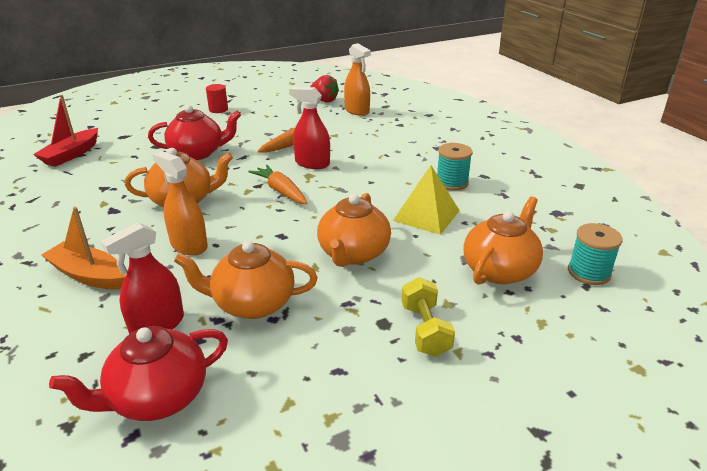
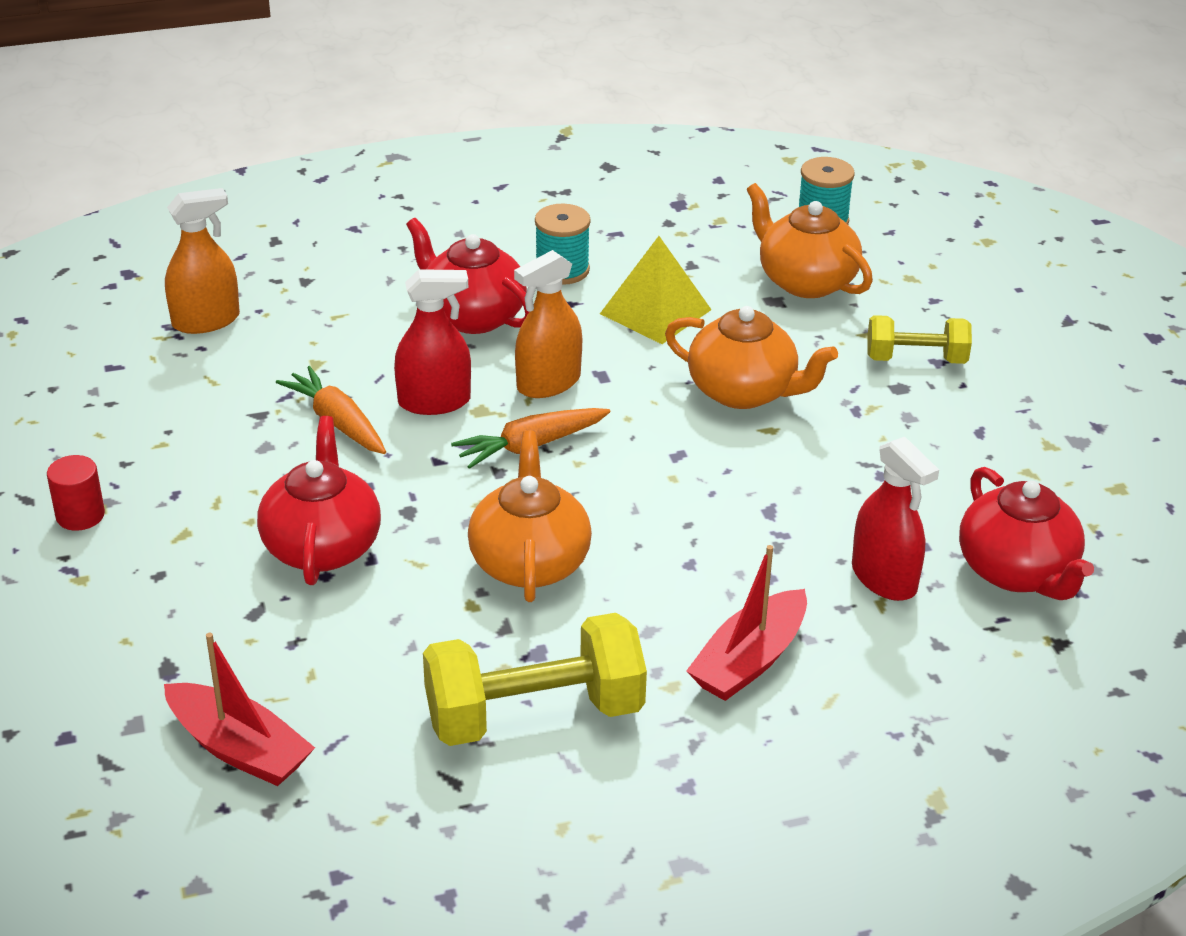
camera: 80 degrees left, 5 degrees up
orange boat [41,207,126,290] -> red boat [686,545,807,701]
orange spray bottle [153,151,208,256] -> orange spray bottle moved to [514,250,582,398]
orange teapot [174,241,318,319] -> none
red spray bottle [289,87,330,169] -> red spray bottle turned 135 degrees counterclockwise [394,269,471,415]
red strawberry [310,75,339,103] -> none
none -> red teapot [406,218,529,334]
none -> yellow dumbbell [423,613,647,746]

